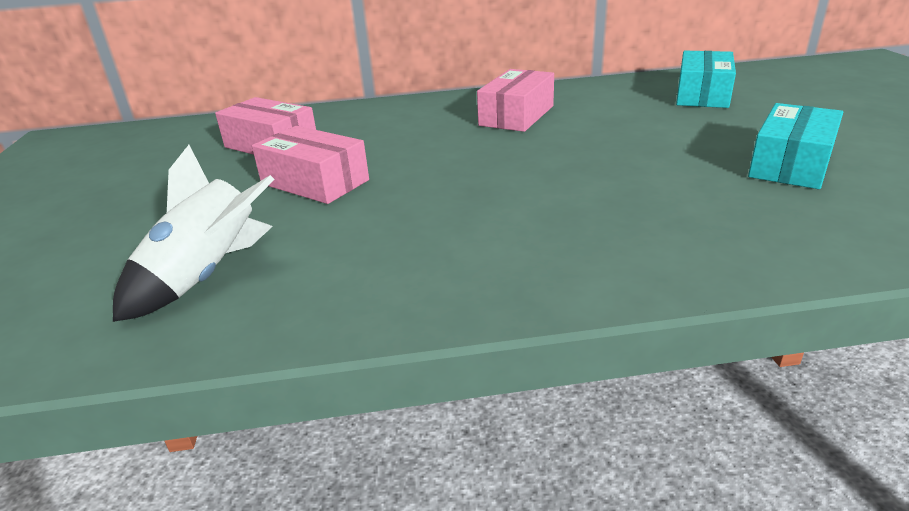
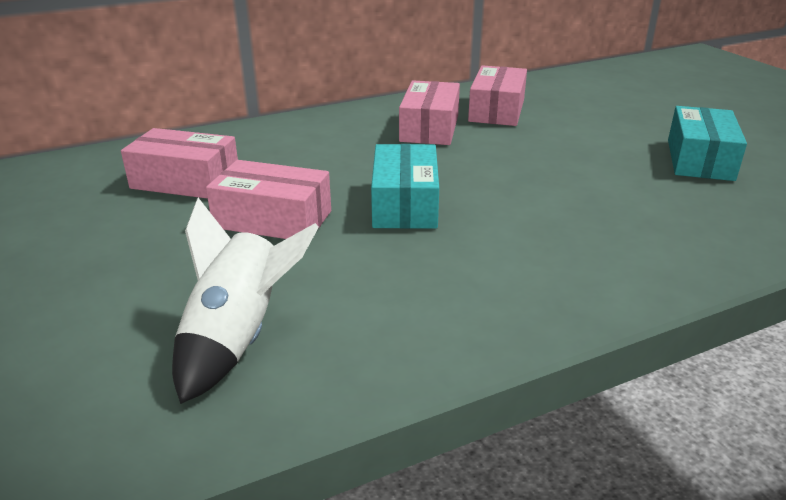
camera: 20 degrees left, 0 degrees up
turquoise box [676,51,736,108] -> turquoise box moved to [371,144,439,229]
none -> pink box [468,65,527,126]

